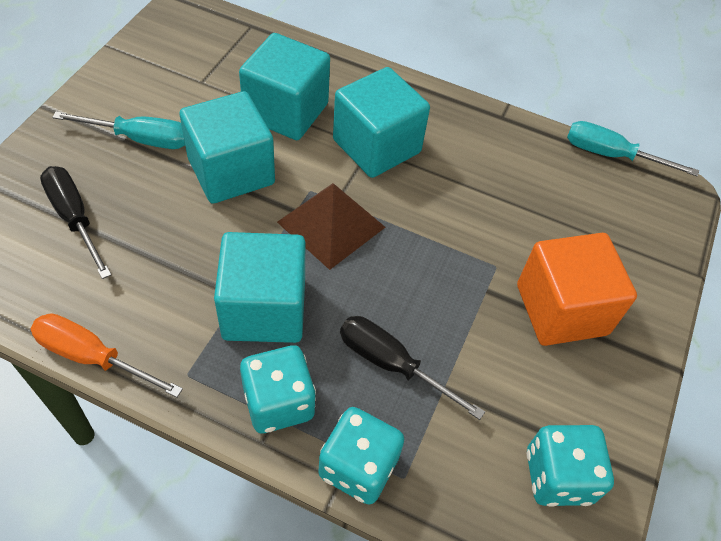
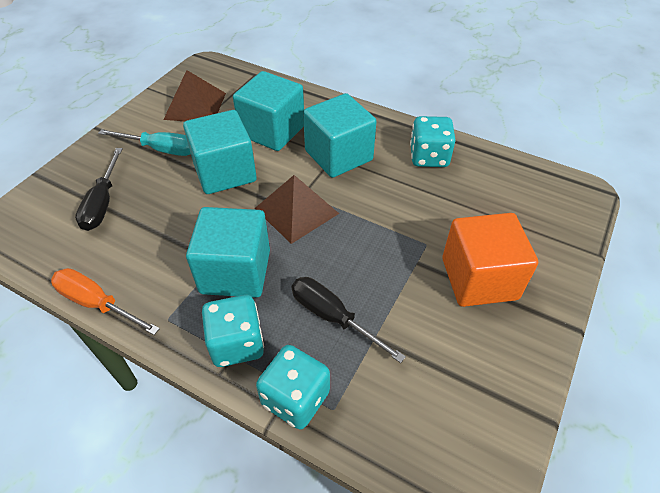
camera: 10 degrees right, 5 degrees down
black screwdriver [40,166,111,279] -> black screwdriver turned 150 degrees counterclockwise [75,148,123,231]
turquoise dice [527,425,614,507] -> turquoise dice moved to [410,116,456,167]
turquoise screwdriver [567,121,699,177] -> none
none -> brown pyramid [163,70,226,121]

